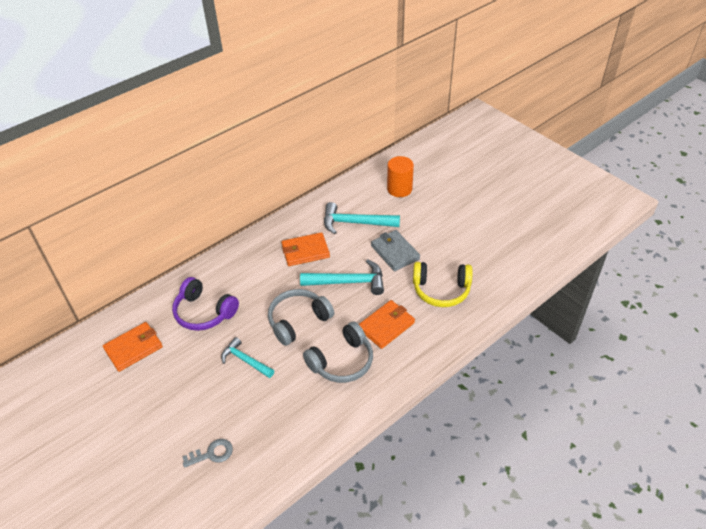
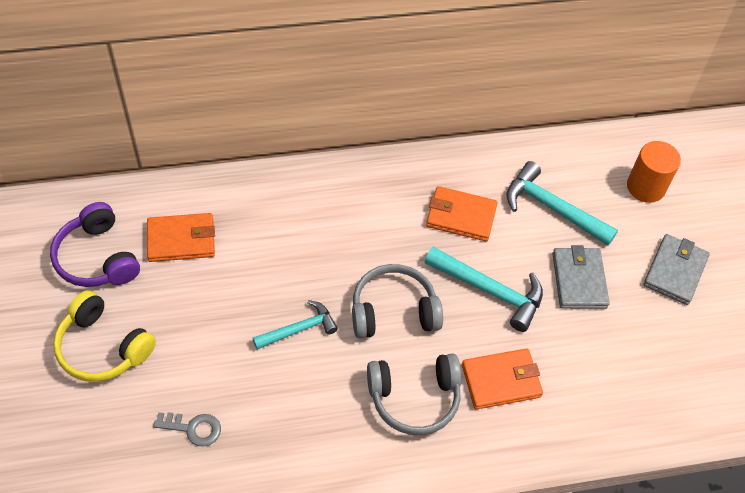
camera: 25 degrees right, 10 degrees up
purple headphones [172,277,239,331] -> purple headphones moved to [50,202,140,287]
turquoise hammer [221,337,274,378] -> turquoise hammer turned 90 degrees clockwise [253,300,338,349]
yellow headphones [413,262,473,307] -> yellow headphones moved to [53,290,156,382]
none -> grey wallet [643,234,710,305]

